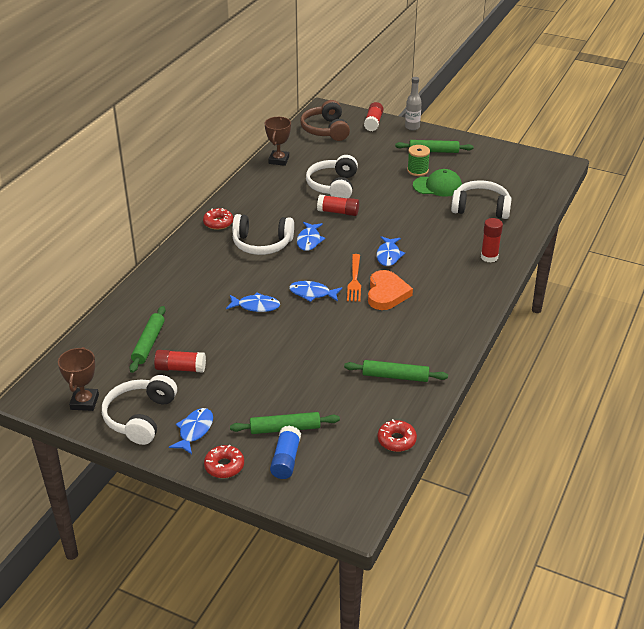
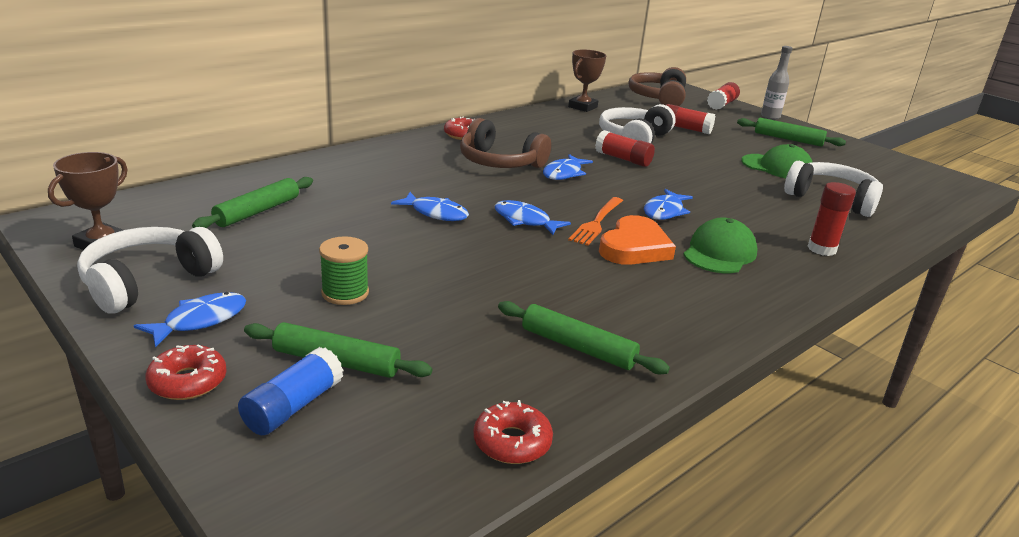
camera: 20 degrees right, 10 degrees down
red glue stick [154,350,206,373] -> red glue stick moved to [666,104,715,134]
white headphones [232,214,294,255] -> brown headphones [460,118,551,168]
green spool [407,145,430,176] -> green spool moved to [319,236,369,305]
none -> green cap [683,217,758,273]

